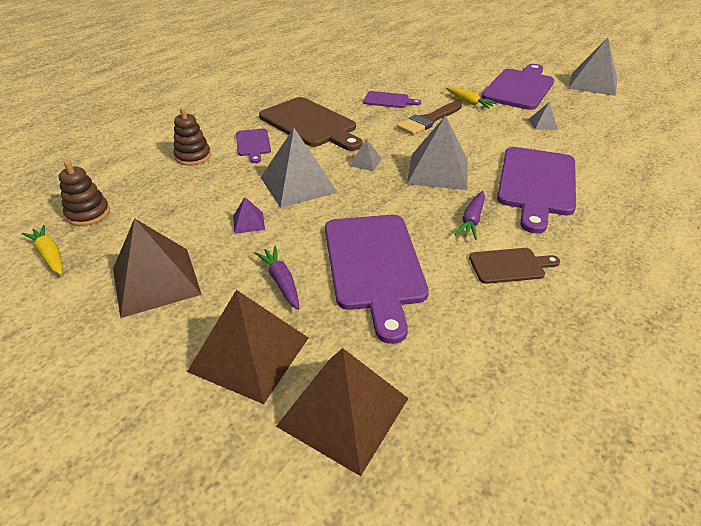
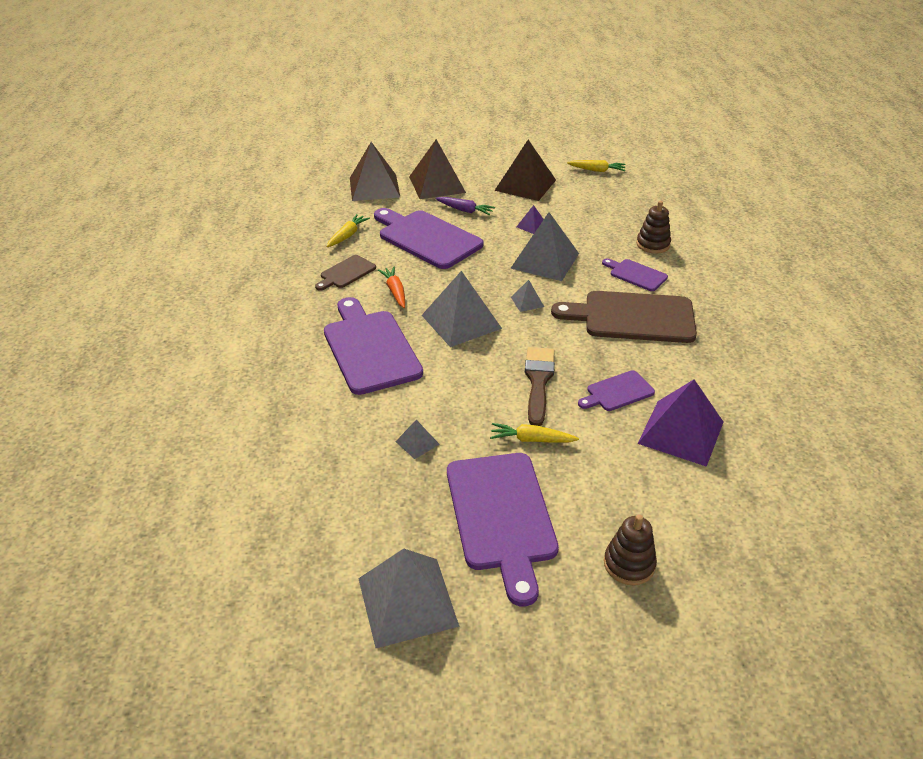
camera: 140 degrees right, 0 degrees up
brown stacking toy [59,160,110,226] -> brown stacking toy moved to [604,514,657,585]
purple carrot [455,191,485,240] -> orange carrot [378,267,405,308]
none -> yellow carrot [327,214,370,247]
none -> purple pyramid [638,379,723,467]

